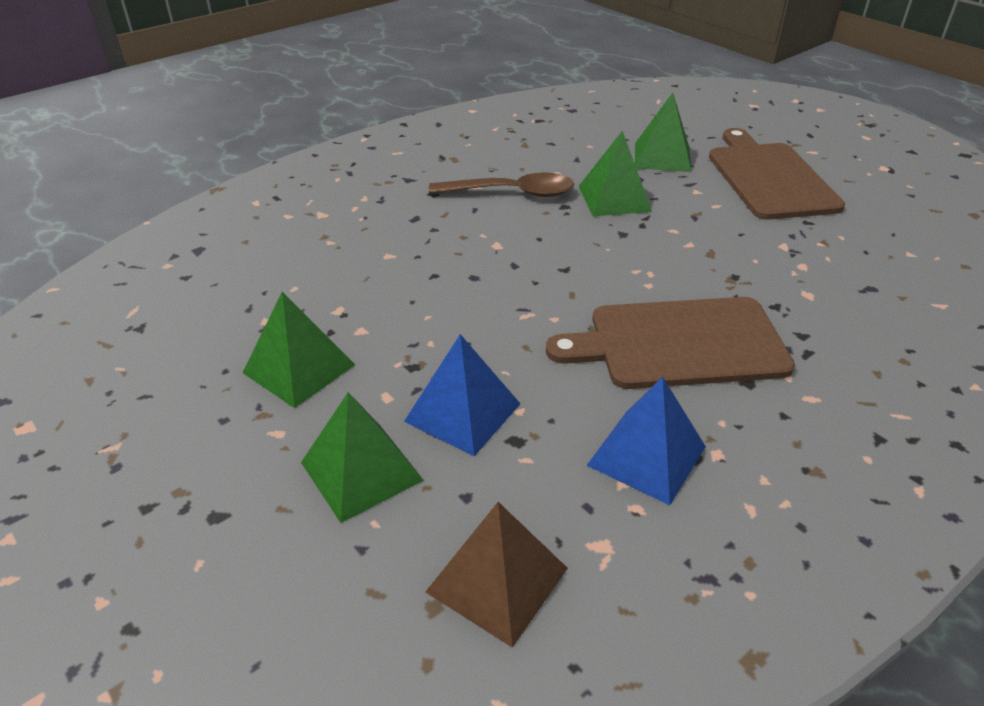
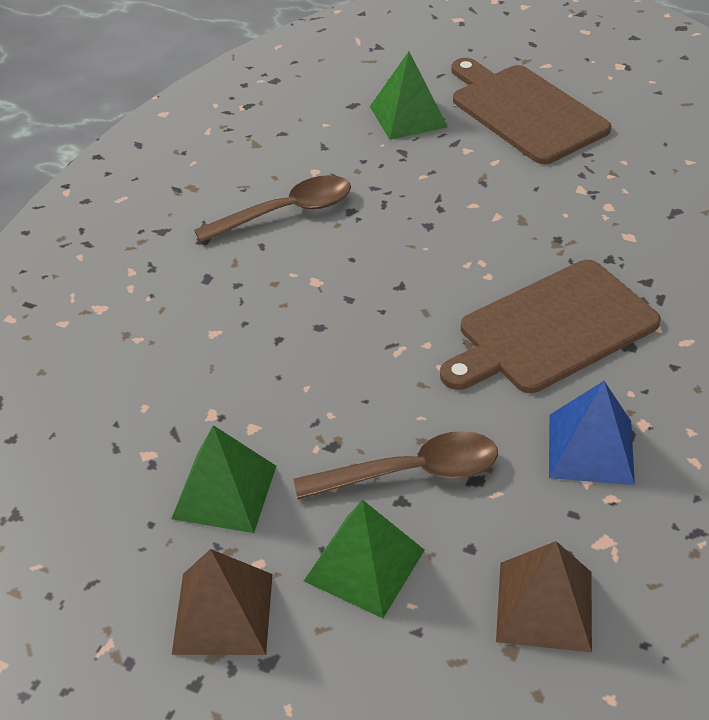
camera: 25 degrees left, 5 degrees up
blue pyramid [404,334,520,456] -> brown spoon [293,431,498,500]
green pyramid [578,130,652,216] -> none
none -> brown pyramid [172,549,273,655]

